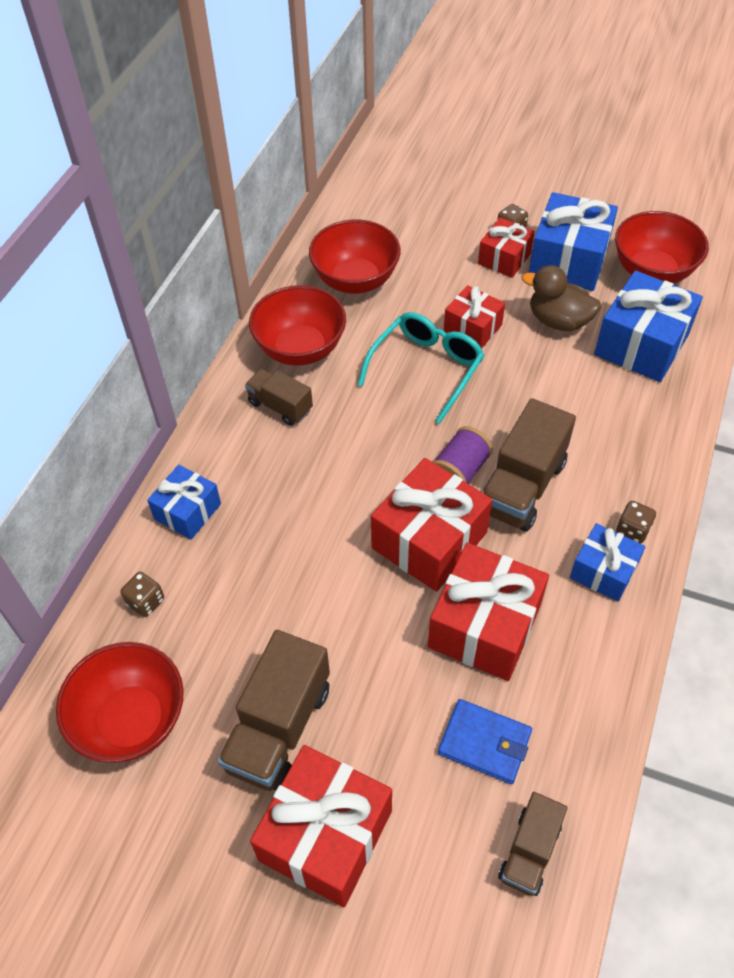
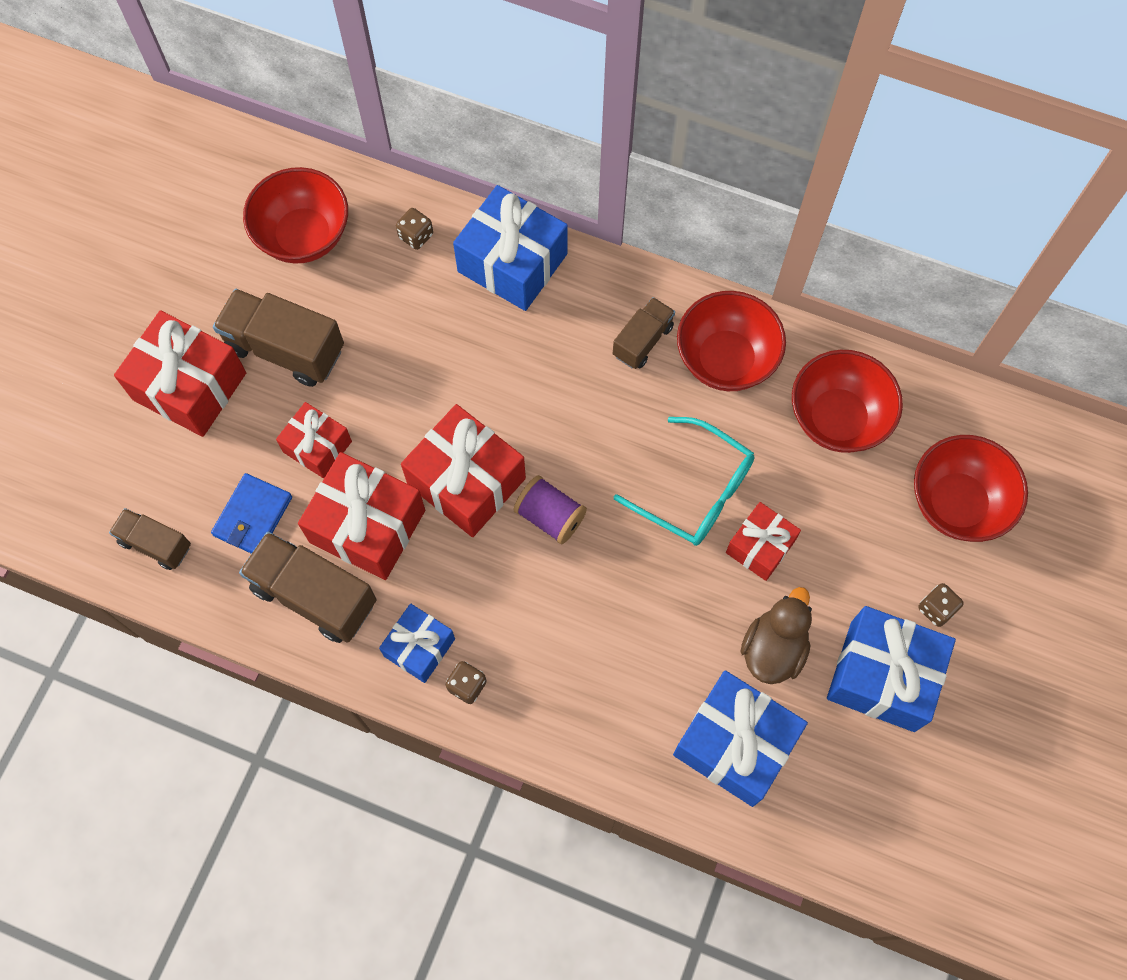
camera: 90 degrees right, 15 degrees up
blue gift [147,465,221,540] -> blue gift [453,185,568,311], size x1.69
red gift [478,218,535,278] -> red gift moved to [276,402,352,478]
brown truck [482,398,576,532] -> brown truck moved to [239,532,377,643]
red bowl [615,211,709,283] -> red bowl moved to [914,435,1028,542]

